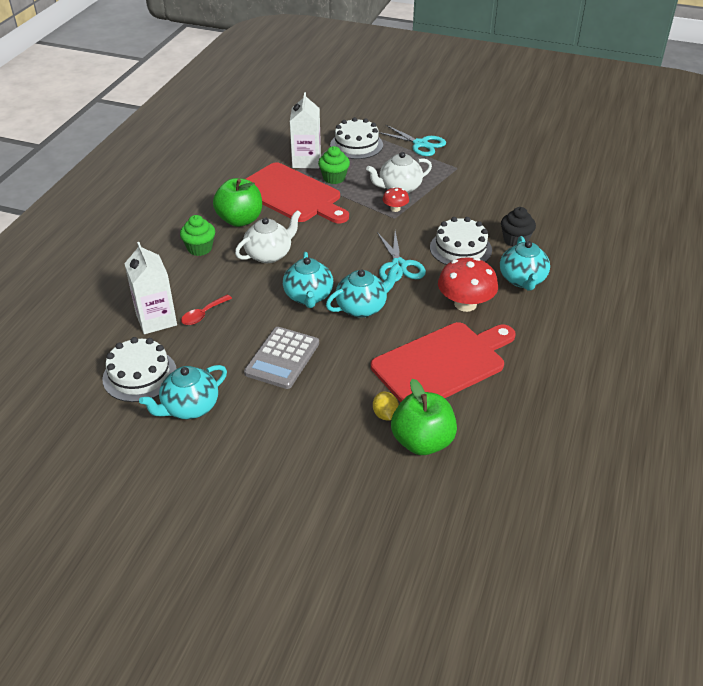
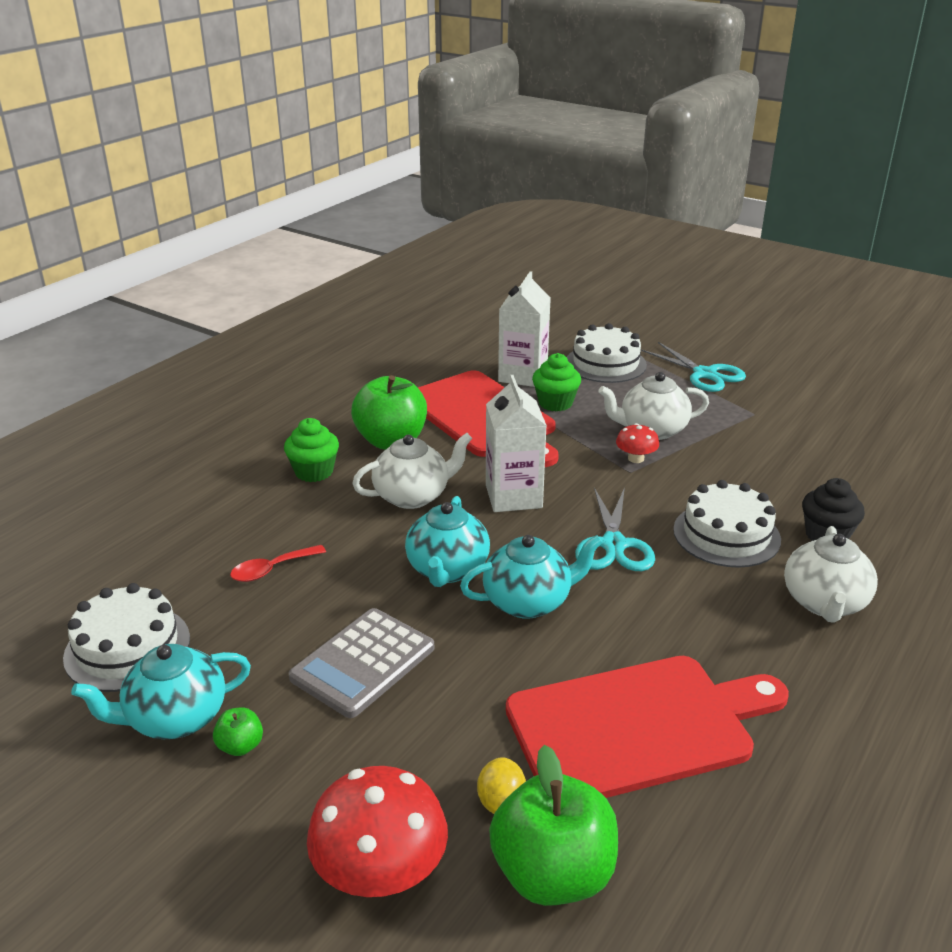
camera: 15 degrees right, 10 degrees down
white carton [124,242,177,334] -> white carton moved to [486,375,547,512]
red mushroom [438,257,498,312] -> red mushroom moved to [307,766,448,897]
turquoise teapot [500,236,550,291] -> white teapot [784,526,878,623]
none -> green apple [213,707,263,756]

